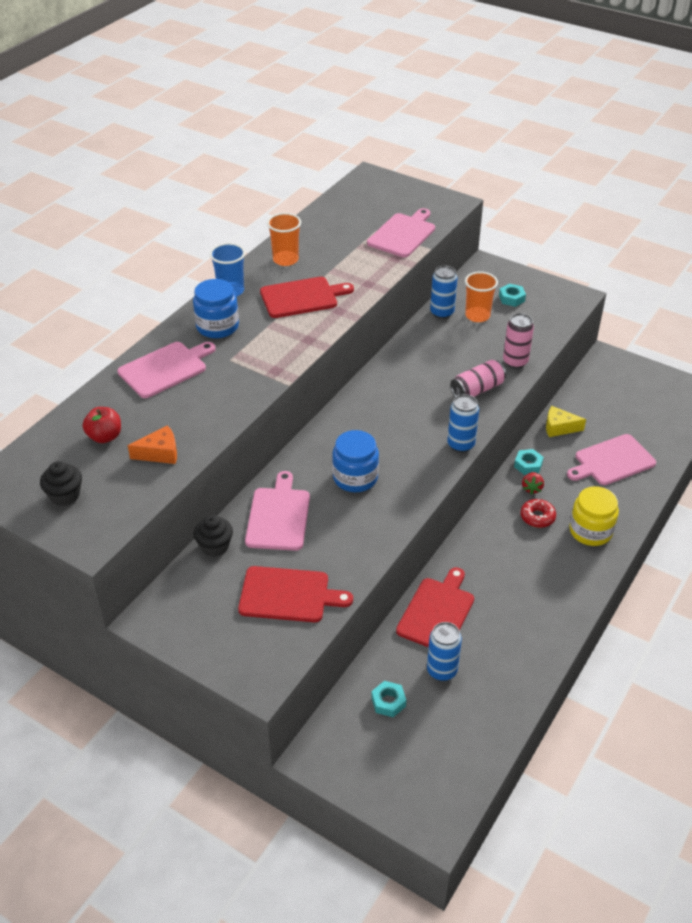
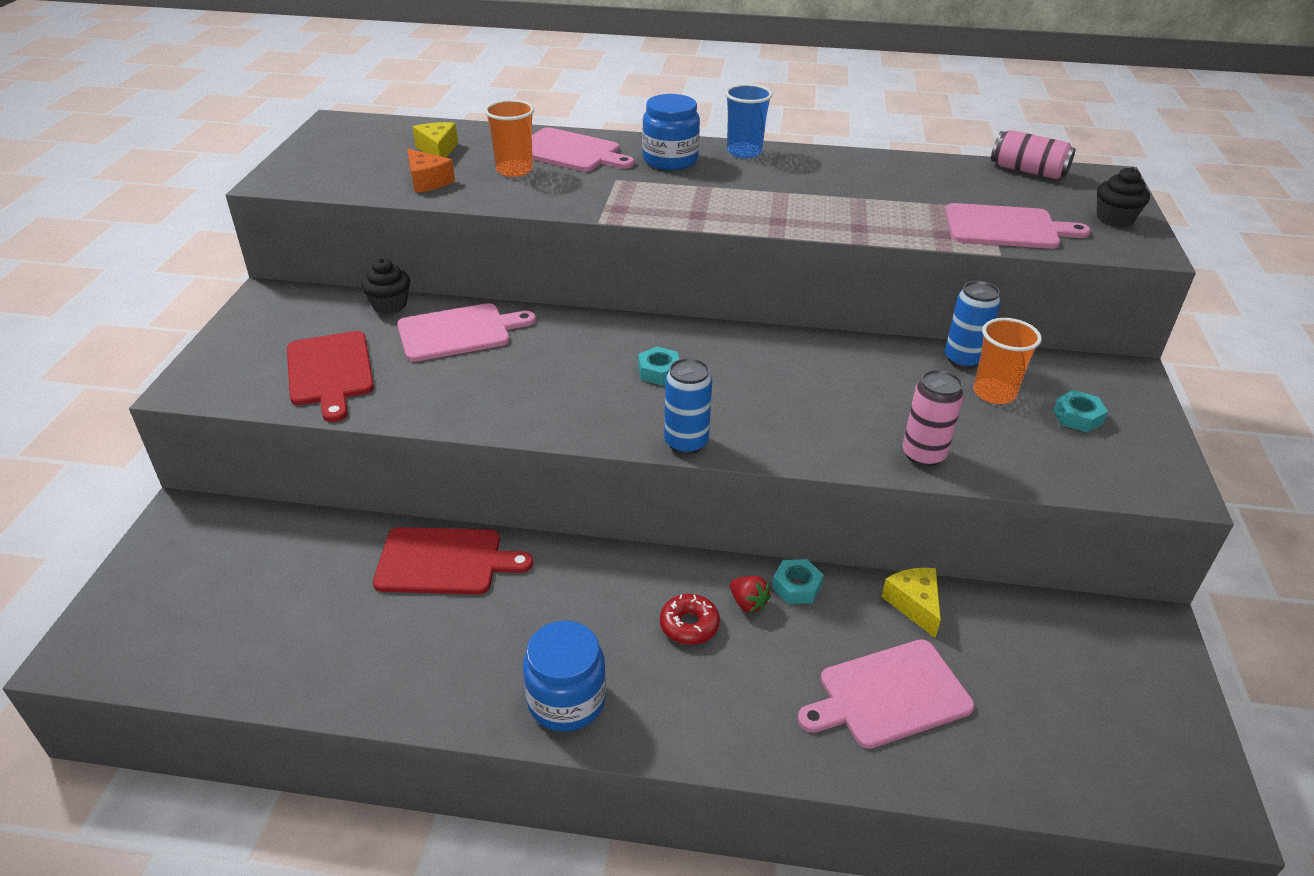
camera: 65 degrees right, 5 degrees down
black cupcake [40,461,82,506] -> black cupcake moved to [1097,167,1150,227]
red apple [83,407,121,443] -> yellow cheese [413,122,458,158]
red cutting board [260,277,354,318] -> none
orange cup [267,213,301,266] -> orange cup moved to [484,99,534,177]
blue jar [332,430,379,492] -> blue jar moved to [523,621,606,732]
turquoise nut [371,681,406,717] -> turquoise nut moved to [638,346,679,385]
blue can [427,622,462,681] -> none
pink can [450,360,506,397] -> pink can moved to [991,130,1076,179]
red strawberry [522,472,544,495] -> red strawberry turned 120 degrees counterclockwise [730,576,771,613]
pink cutting board [567,434,656,485] -> pink cutting board turned 60 degrees counterclockwise [797,639,974,749]
yellow jar [569,486,619,546] -> none

